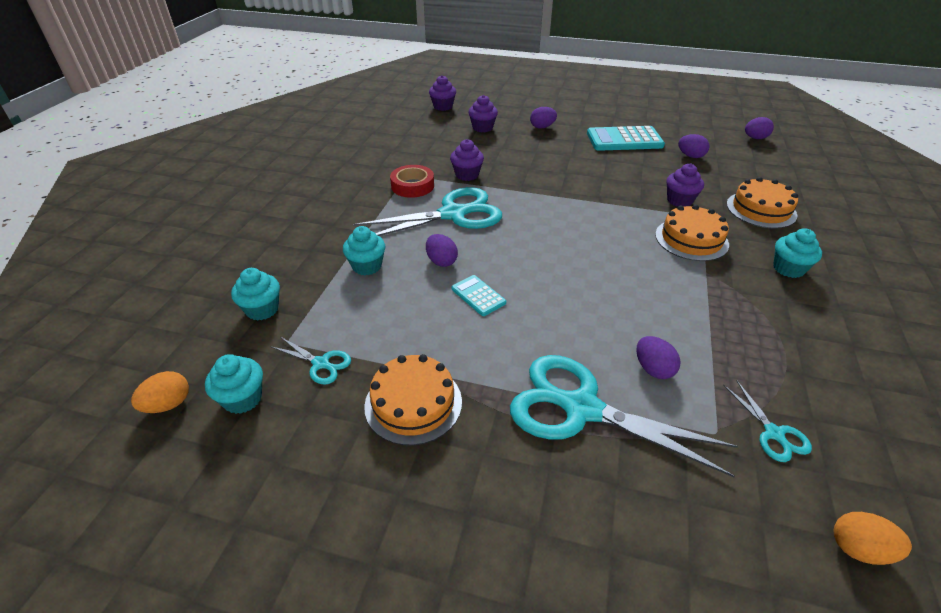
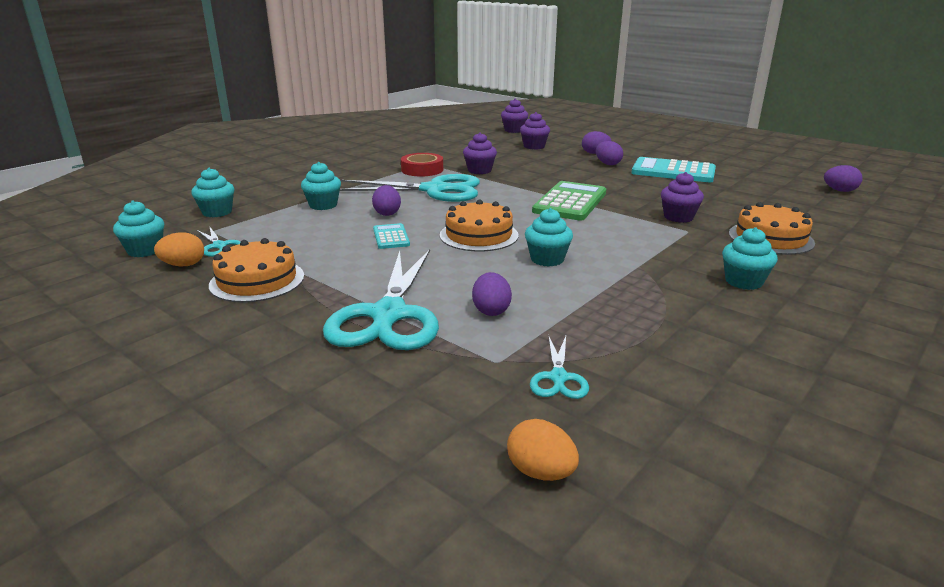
camera: 25 degrees right, 15 degrees down
orange egg [131,371,189,413] -> orange egg moved to [154,232,204,266]
turquoise scissors [510,355,738,477] -> turquoise scissors turned 135 degrees counterclockwise [323,249,439,350]
orange cake [655,205,729,261] -> orange cake moved to [440,199,519,251]
purple egg [678,134,709,158] -> purple egg moved to [596,141,623,165]
none -> turquoise cupcake [525,208,573,267]
none -> green calculator [532,181,606,221]

